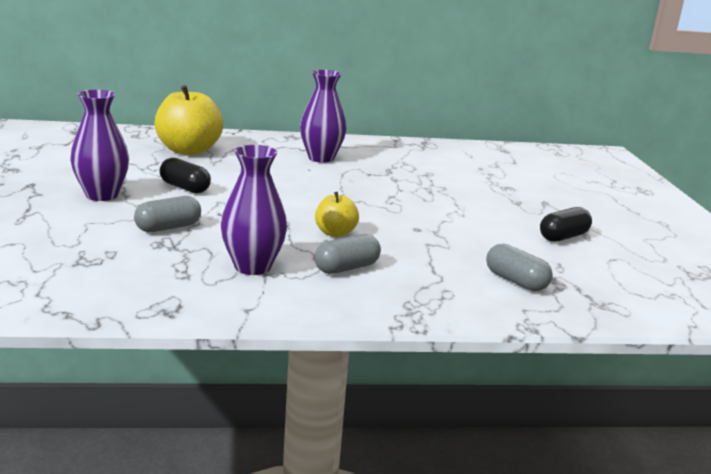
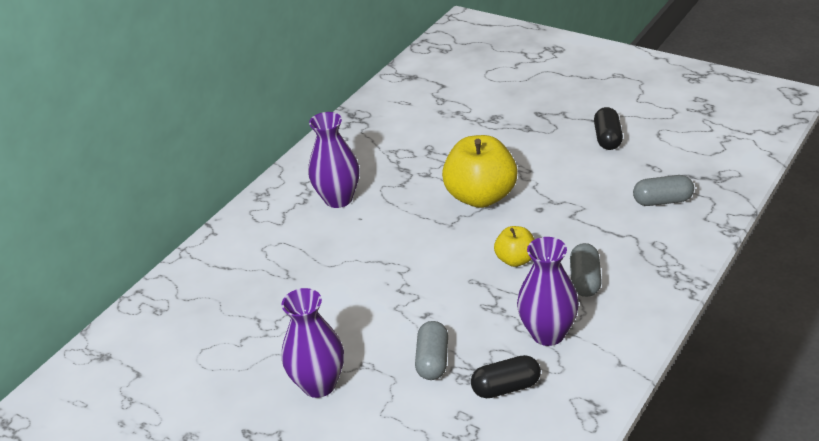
camera: 45 degrees left, 15 degrees up
yellow apple [154,85,224,155] -> yellow apple moved to [442,135,517,208]
black capsule [160,158,211,193] -> black capsule moved to [471,355,541,398]

